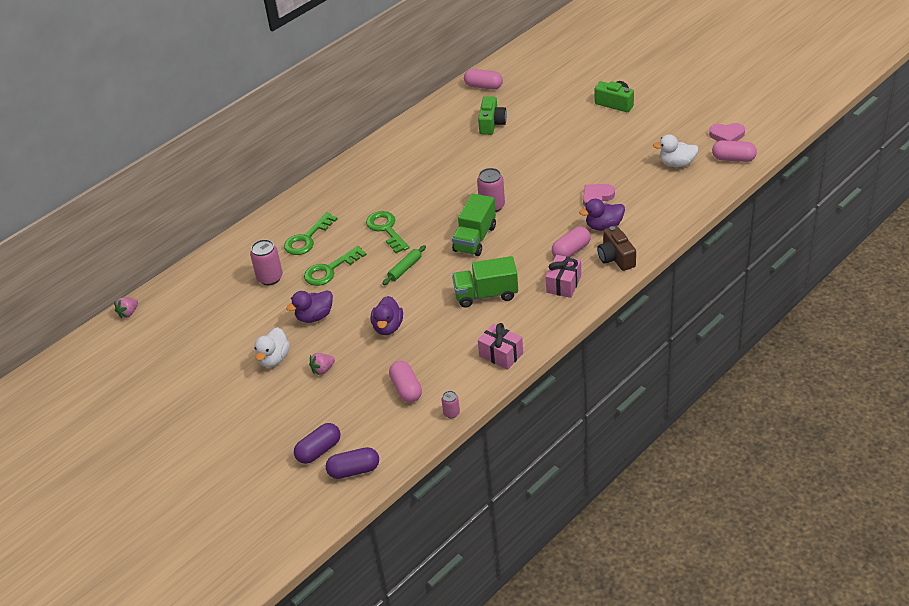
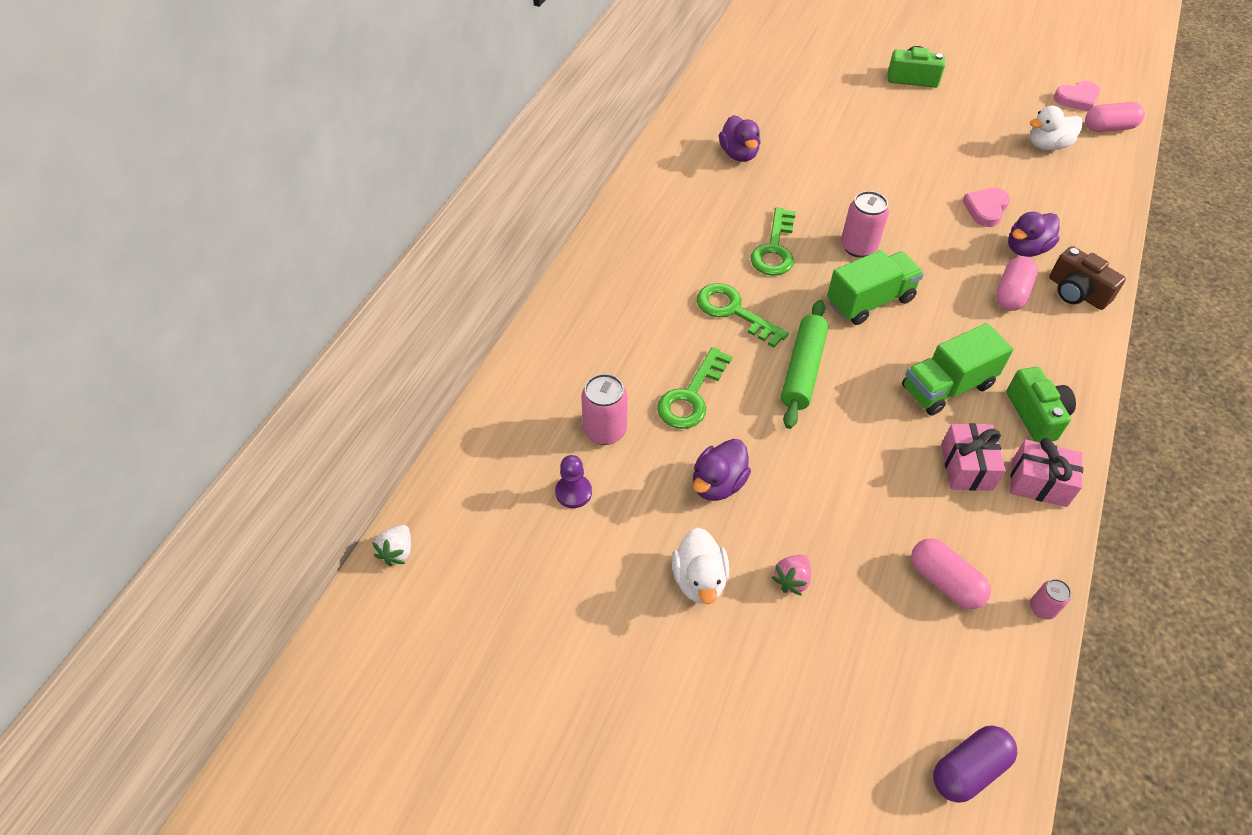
camera: 25 degrees left, 10 degrees up
pink strawberry [114,297,138,318] -> white strawberry [372,525,411,566]
green key [284,212,338,255] -> green key moved to [750,207,796,275]
purple capsule [294,423,340,464] -> none
purple duck [371,296,403,335] -> purple duck moved to [719,115,760,162]
green rolling pin [382,245,426,285] -> green rolling pin [781,300,828,429], size x1.63
green truck [452,193,496,256] -> green truck turned 120 degrees counterclockwise [827,250,924,325]
pink capsule [464,69,503,90] -> none
green camera [478,96,507,135] -> green camera moved to [1006,367,1076,443]
pink gift [546,255,581,298] -> pink gift moved to [941,423,1006,491]
none -> purple pawn [555,455,592,508]

